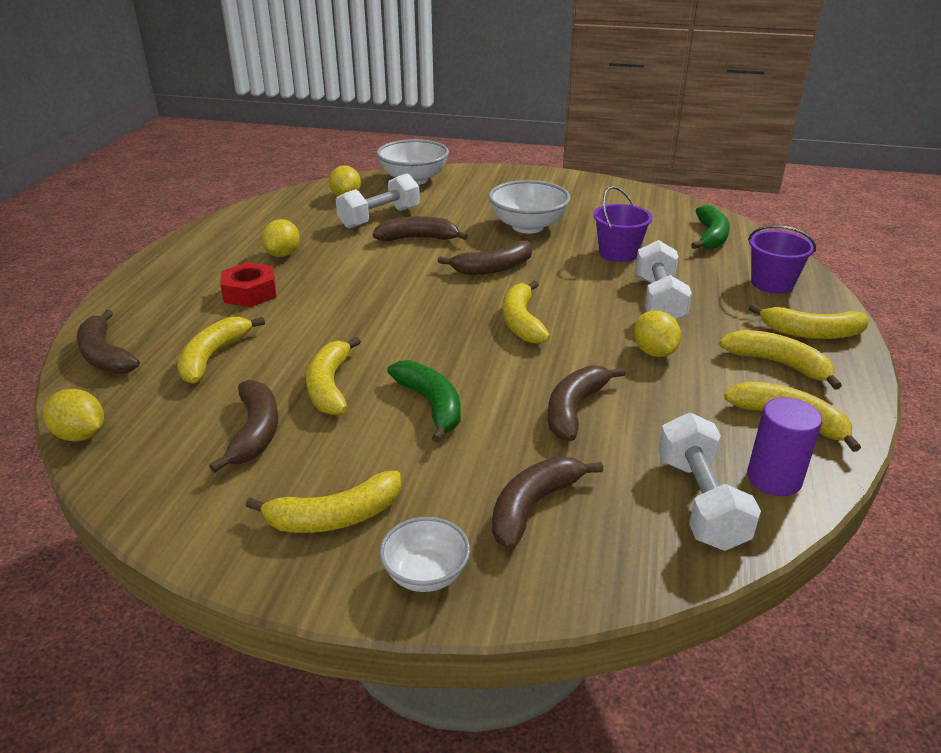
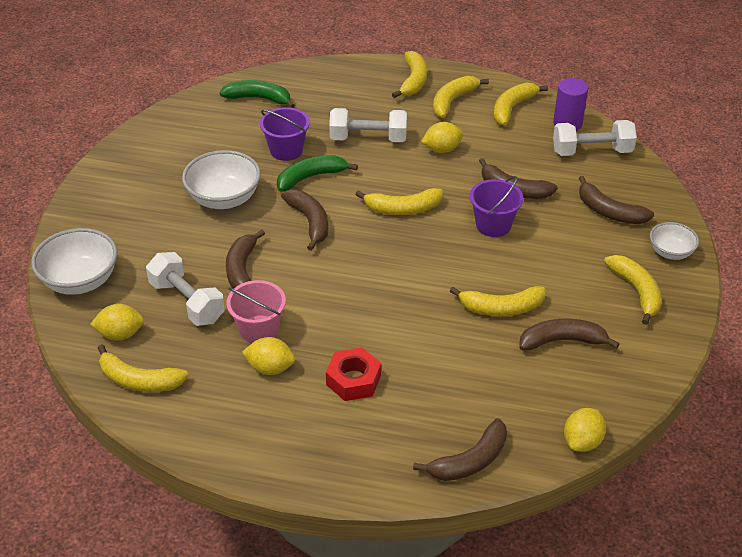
camera: 90 degrees left, 10 degrees up
yellow banana [177,317,265,384] -> yellow banana moved to [98,344,188,392]
green banana [387,360,460,443] -> green banana moved to [277,155,358,192]
purple bucket [748,225,816,293] -> purple bucket moved to [470,176,523,237]
none -> pink bucket [227,280,286,343]

